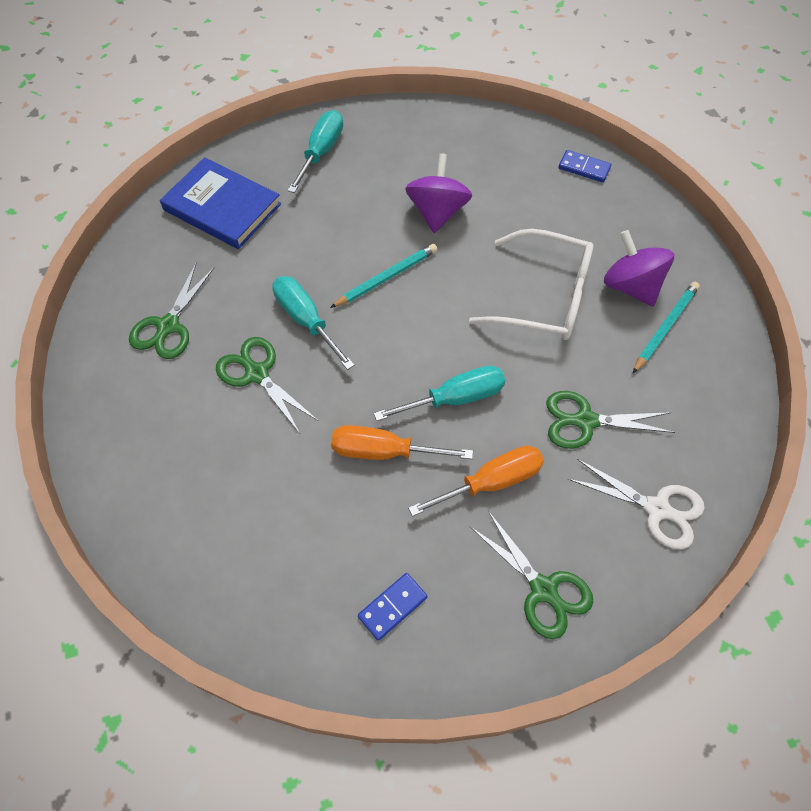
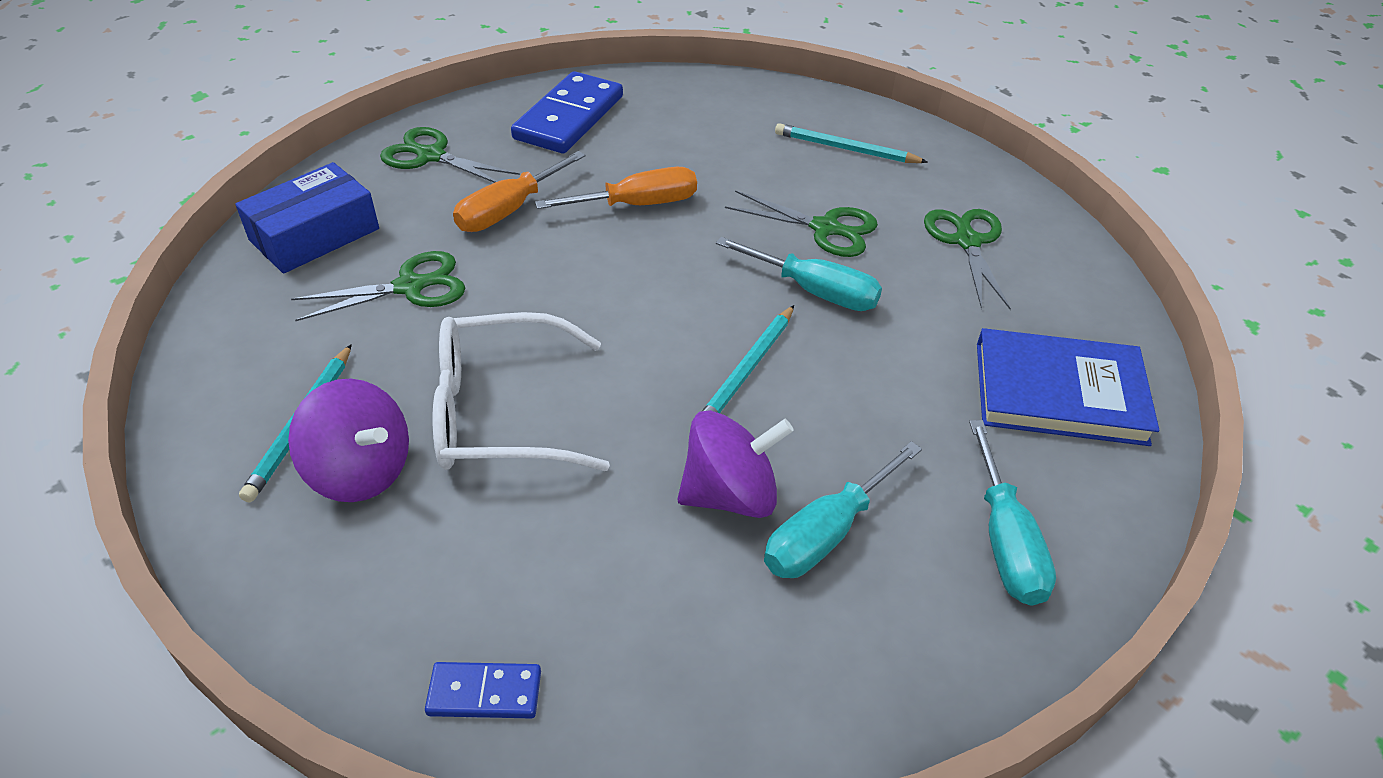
camera: 155 degrees right, 15 degrees down
blue domino [358,573,427,641] -> blue domino [511,71,623,153], size x1.97
turquoise screwdriver [374,365,506,421] -> turquoise screwdriver moved to [764,441,922,578]
purple spinning top [405,153,472,233] -> purple spinning top turned 90 degrees counterclockwise [678,410,794,518]
white scissors [568,459,705,549] -> blue box [235,162,379,274]
none -> turquoise pencil [775,123,928,163]

